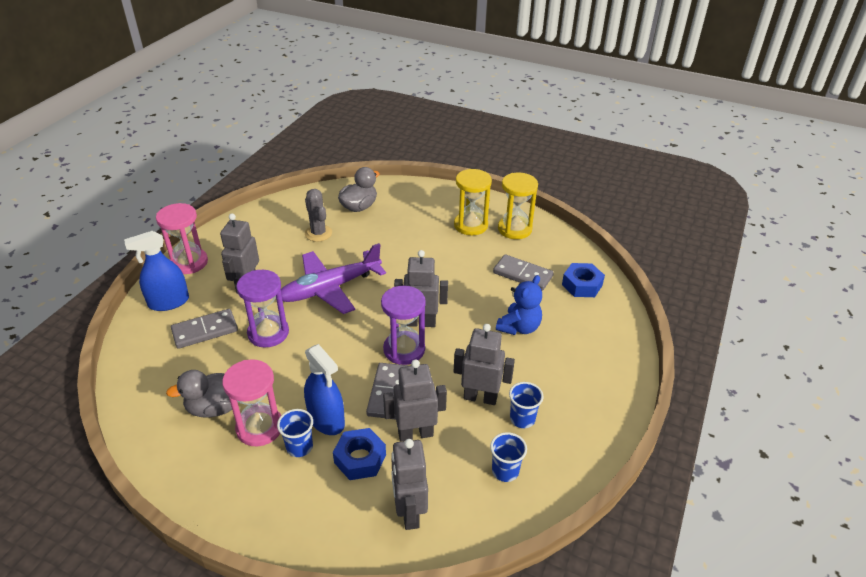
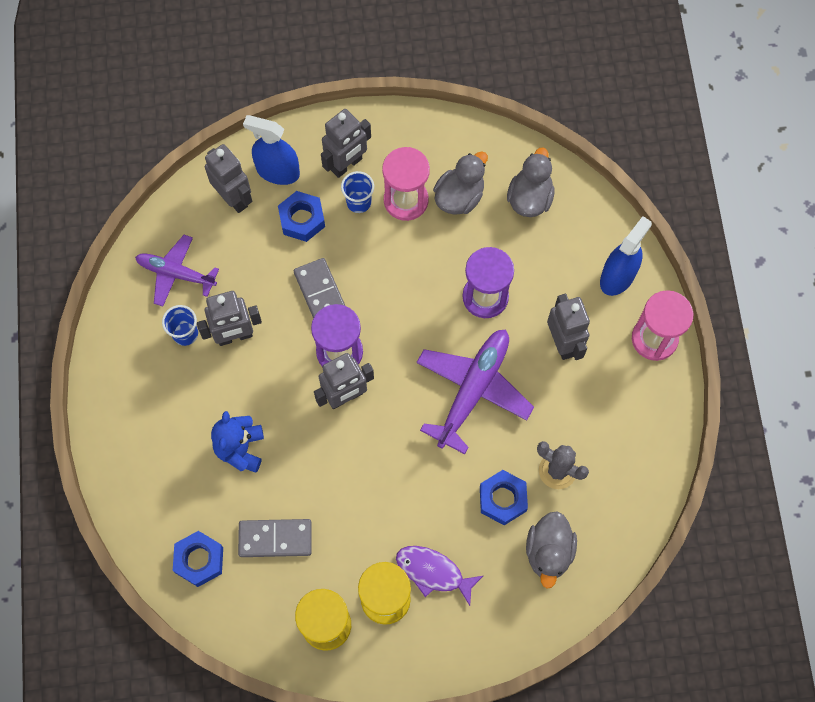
camera: 150 degrees right, 30 degrees up
grey domino [171,309,238,349] -> none
blue spray bottle [304,344,345,435] -> blue spray bottle moved to [243,115,300,185]
grey robot [383,360,447,441] -> grey robot moved to [321,109,371,178]
blue cup [490,432,527,482] -> purple plane [135,235,219,307]
none -> purple fish [396,546,483,606]
none -> blue nut [480,470,528,525]
none -> grey duck [507,148,555,217]

